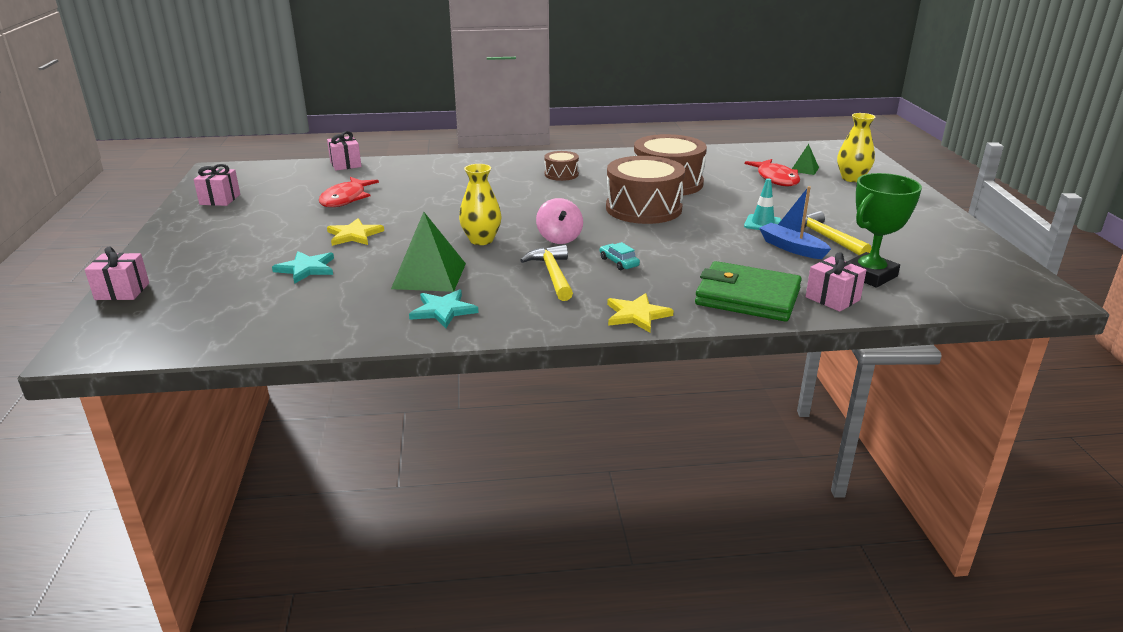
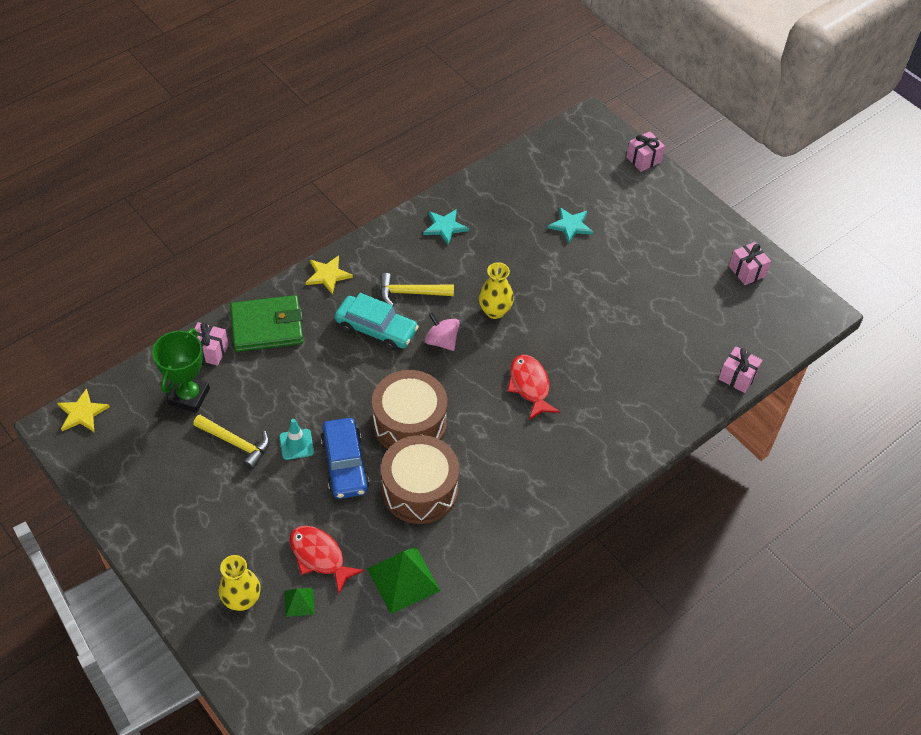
camera: 145 degrees right, 25 degrees up
red fish [319,177,379,207] -> red fish moved to [507,355,560,420]
yellow star [327,218,384,246] -> yellow star moved to [57,388,110,432]
green pyramid [391,212,466,292] -> green pyramid moved to [367,547,441,614]
yellow hammer [520,245,573,301] -> yellow hammer turned 135 degrees clockwise [380,273,454,306]
brown drum [544,151,579,181] -> none
turquoise car [600,242,640,270] -> turquoise car [335,293,419,351], size x2.13
blue boat [759,186,831,259] -> none
none -> blue car [321,418,369,499]

